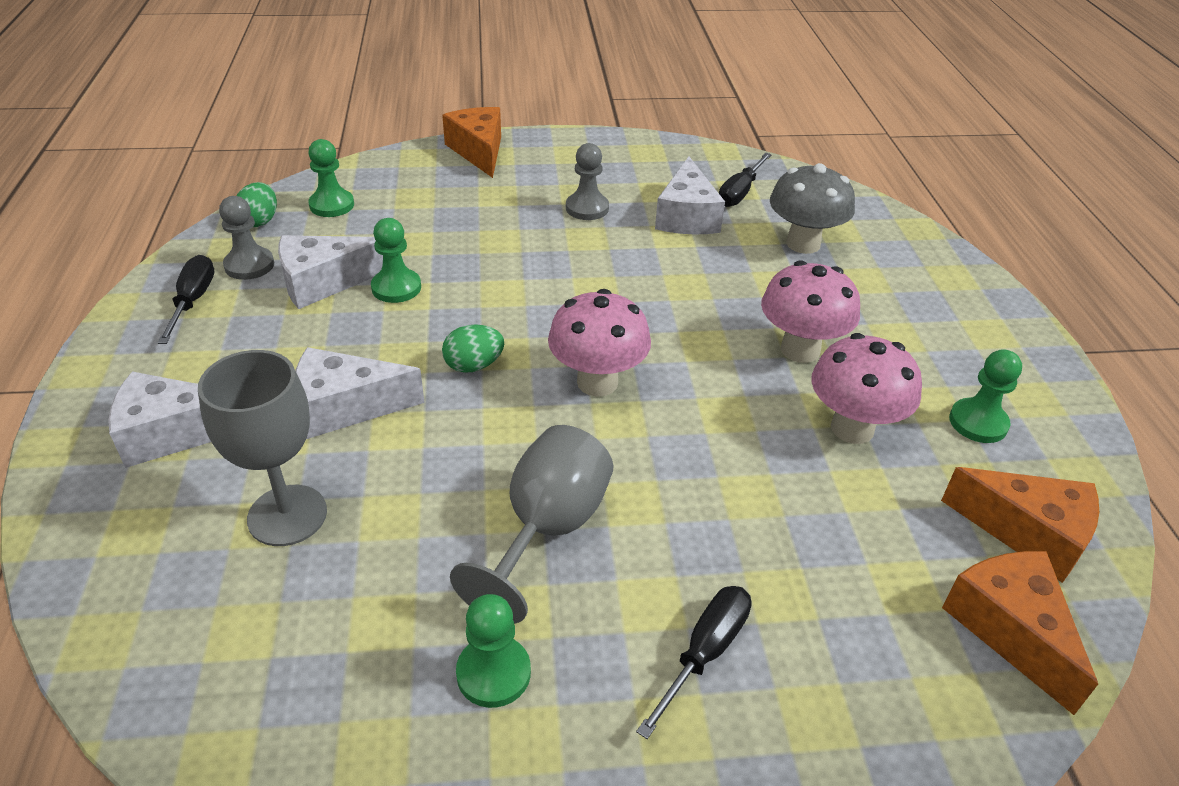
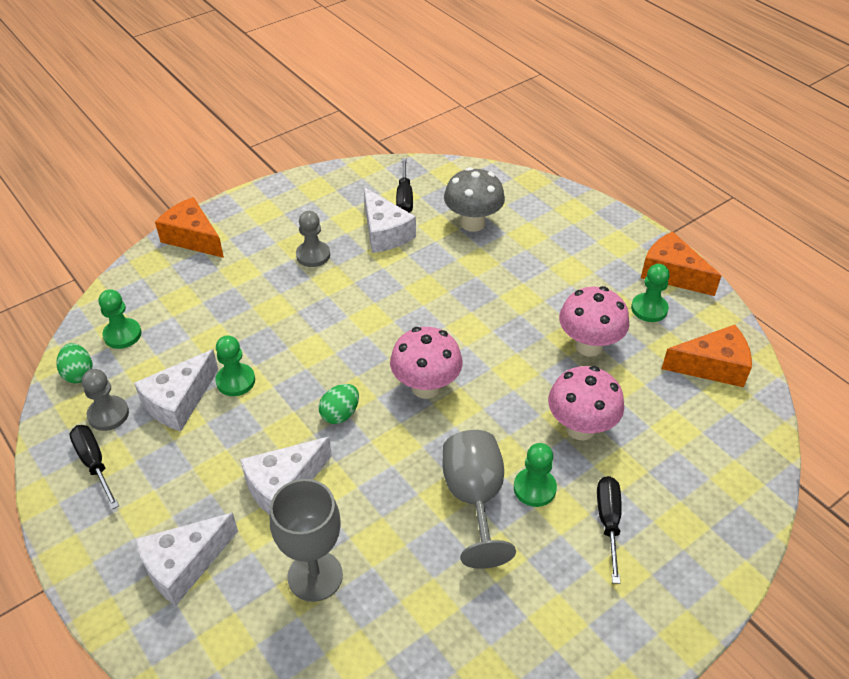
camera: 30 degrees left, 5 degrees up
green pawn [456,594,531,708] -> green pawn moved to [514,443,557,507]
pink mushroom [761,261,860,363] -> pink mushroom moved to [548,366,624,440]
orange cheese [942,551,1098,715] -> orange cheese moved to [641,232,721,296]

